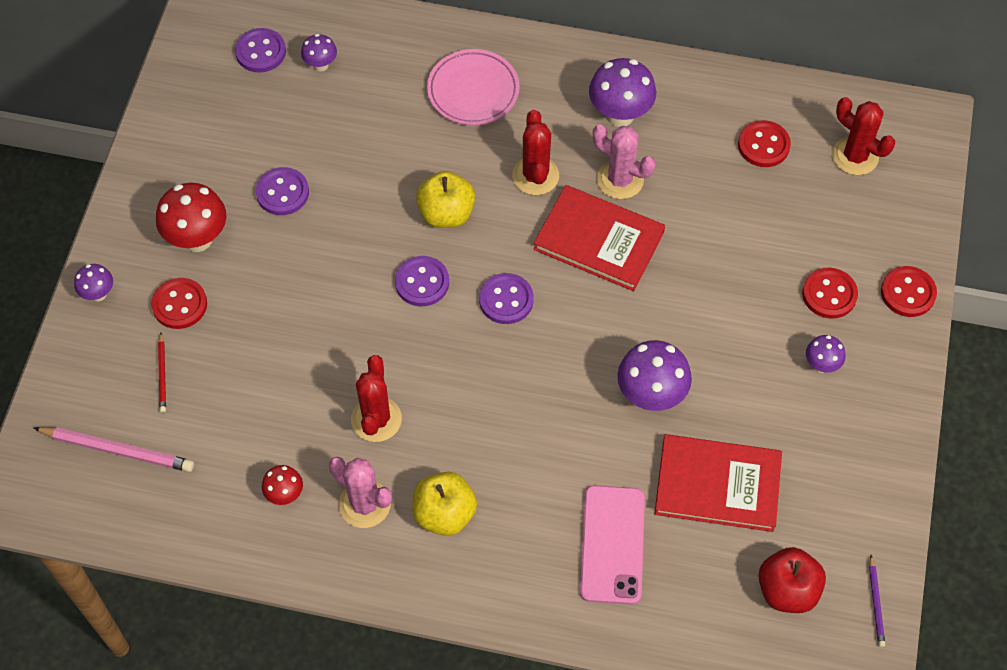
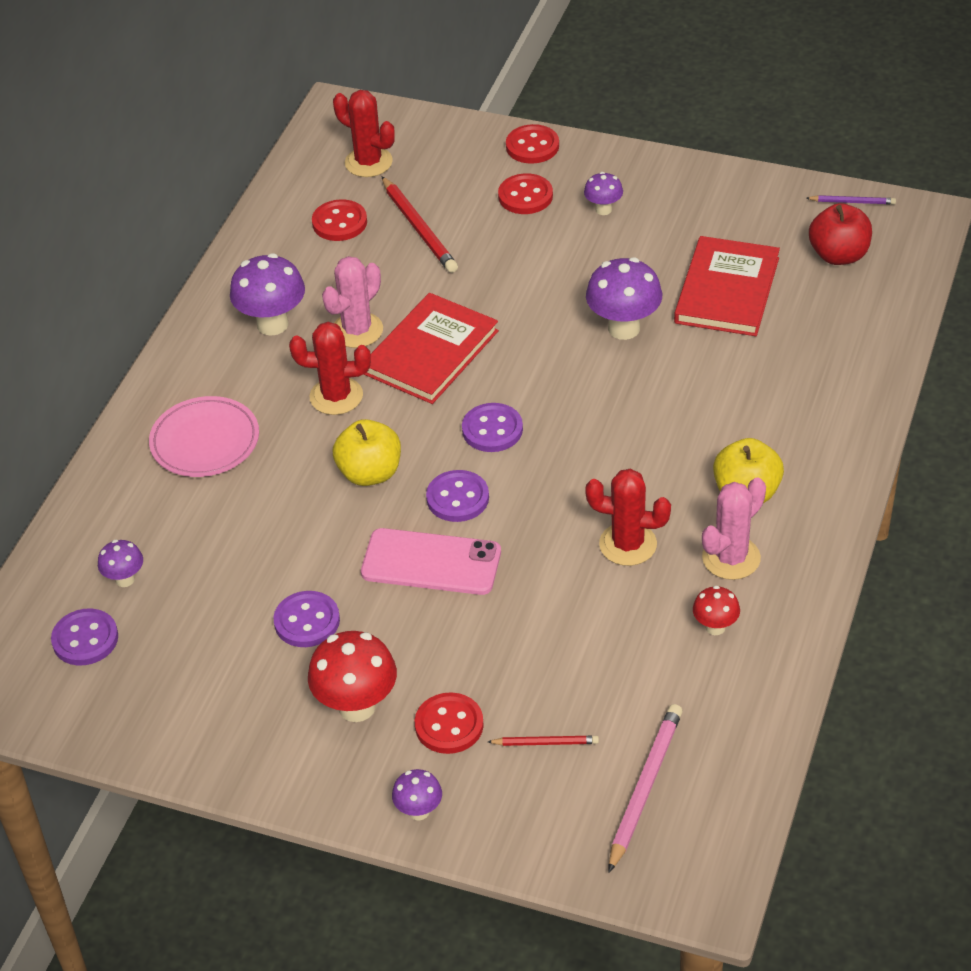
camera: 80 degrees left, 15 degrees down
pink phone [580,485,645,605] -> pink phone moved to [361,528,501,595]
red cactus [832,97,895,175] -> red cactus turned 75 degrees clockwise [333,90,395,177]
none -> red pencil [381,176,458,273]

